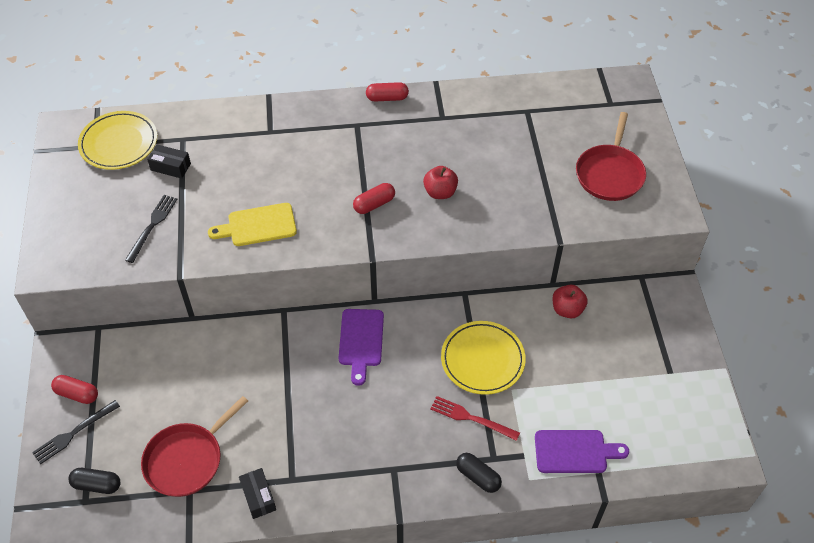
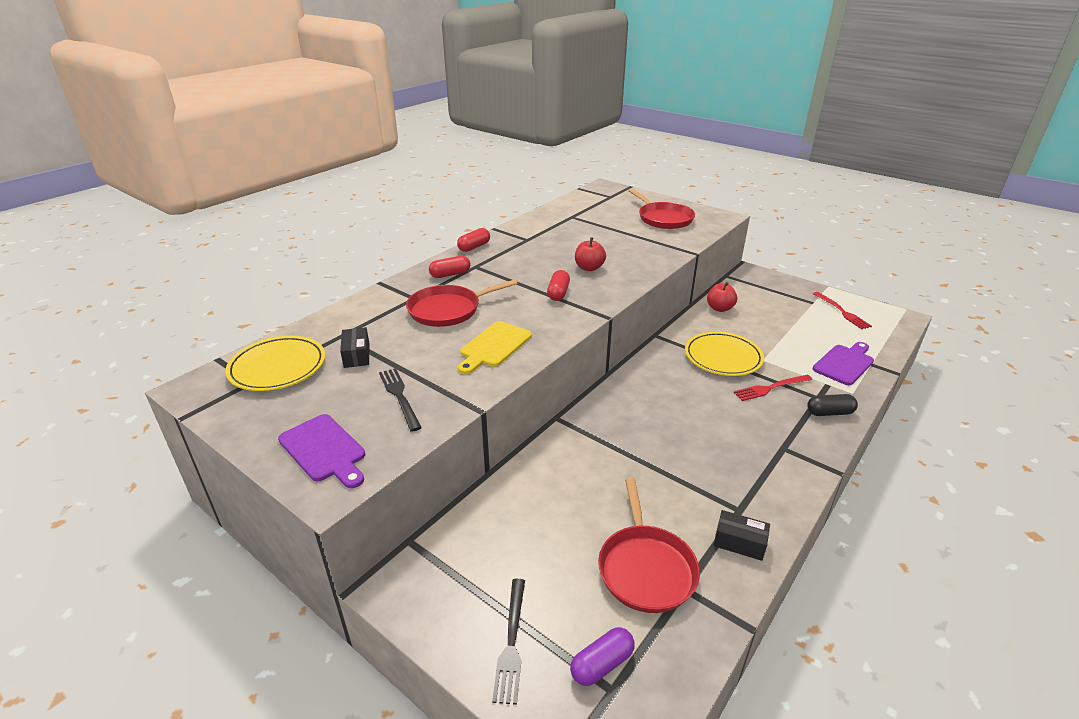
camera: 45 degrees left, 20 degrees down
red capsule [51,375,98,404] -> red capsule moved to [429,256,471,278]
black capsule [68,468,120,494] -> purple capsule [570,627,635,686]
black box [147,144,191,179] -> black box turned 75 degrees counterclockwise [340,327,369,368]
purple cutting board [339,309,384,386] -> purple cutting board moved to [278,414,365,488]
none -> red pan [406,279,518,327]
none -> red fork [813,292,872,329]

